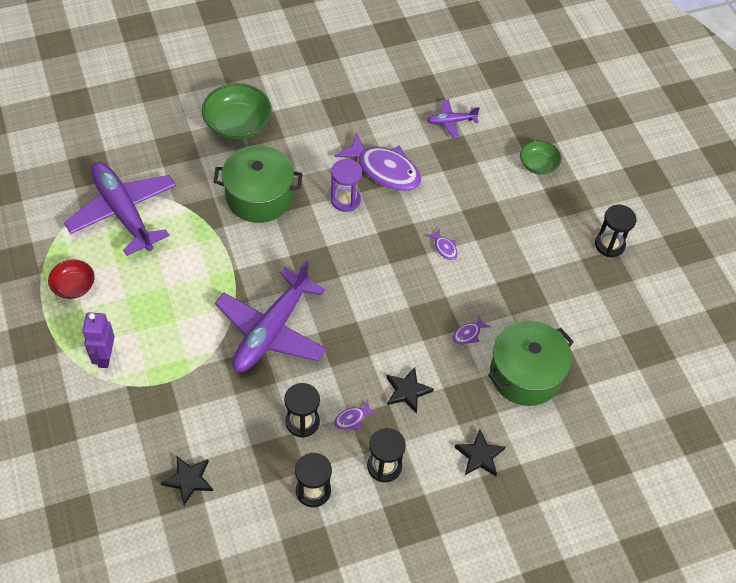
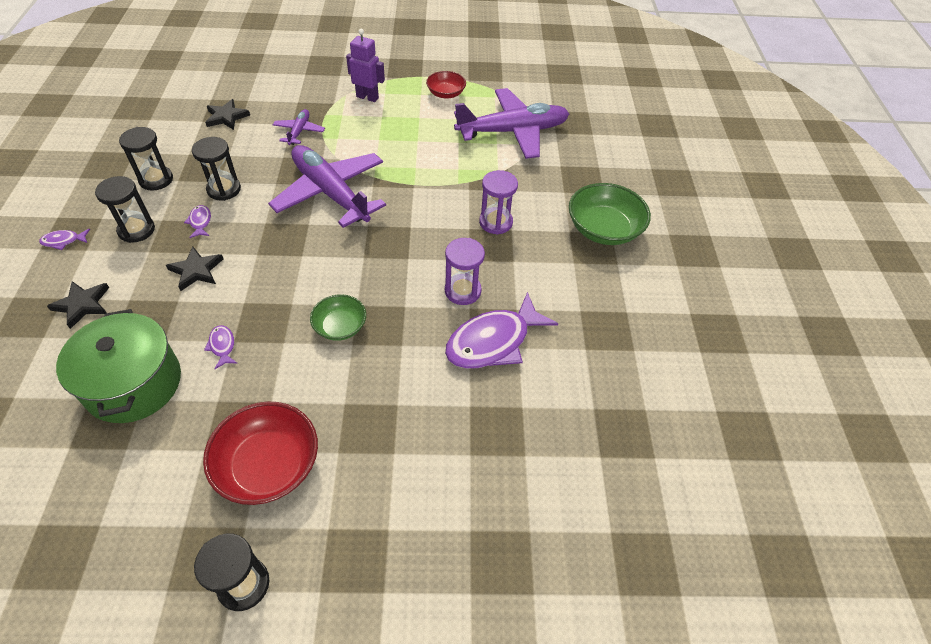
camera: 110 degrees right, 5 degrees down
green pot [213,145,303,223] -> purple hourglass [479,170,518,235]
purple fish [426,229,458,260] -> purple fish moved to [39,229,90,250]
purple plane [427,99,480,138] -> purple plane moved to [273,109,325,145]
green bowl [520,140,562,175] -> green bowl moved to [310,294,366,341]
none -> red bowl [203,402,318,505]

